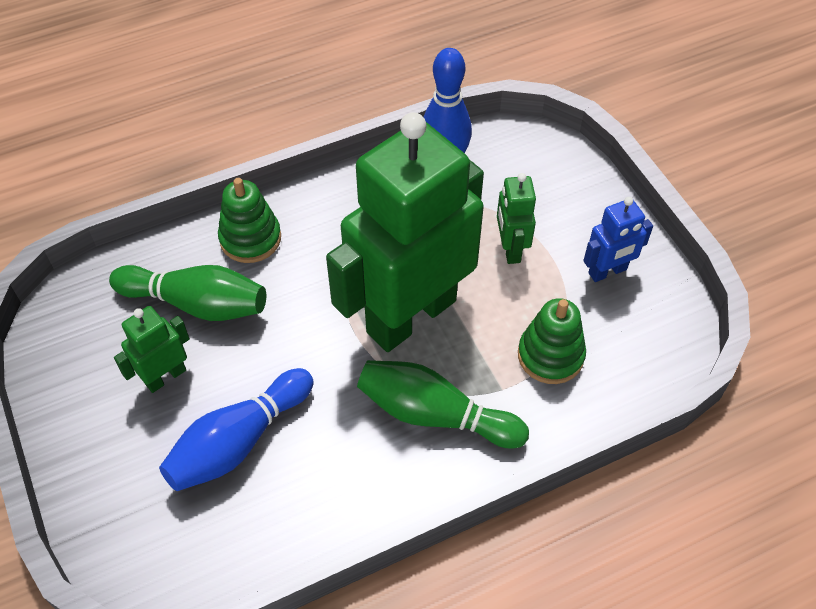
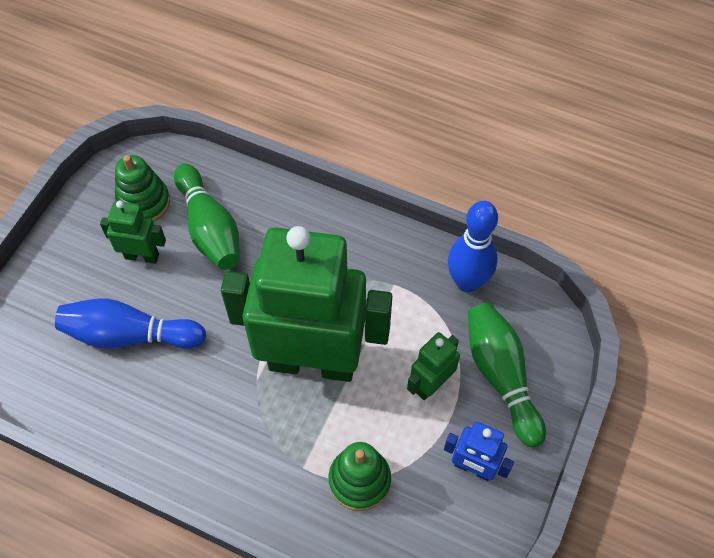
camera: 50 degrees right, 5 degrees up
green stacking toy [218,178,281,263] -> green stacking toy moved to [115,155,170,222]
green bowling pin [357,360,529,449] -> green bowling pin moved to [468,303,546,447]

